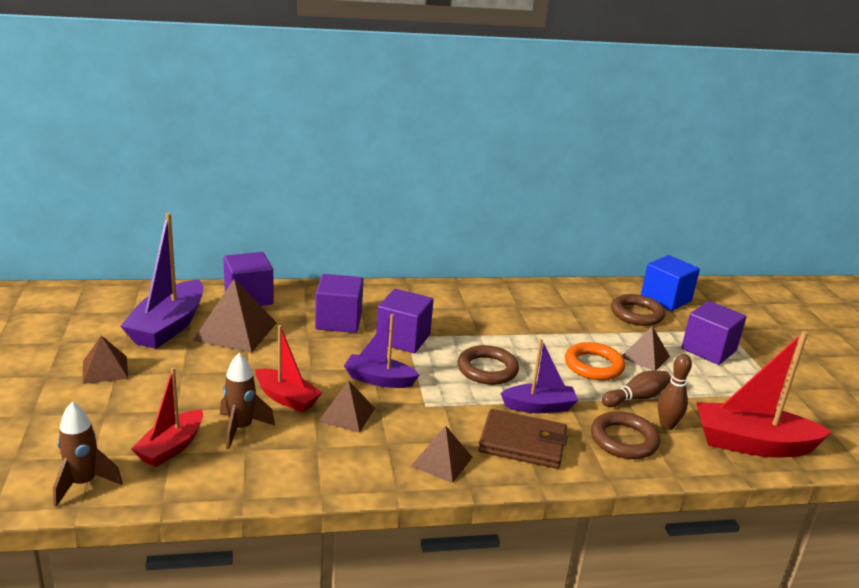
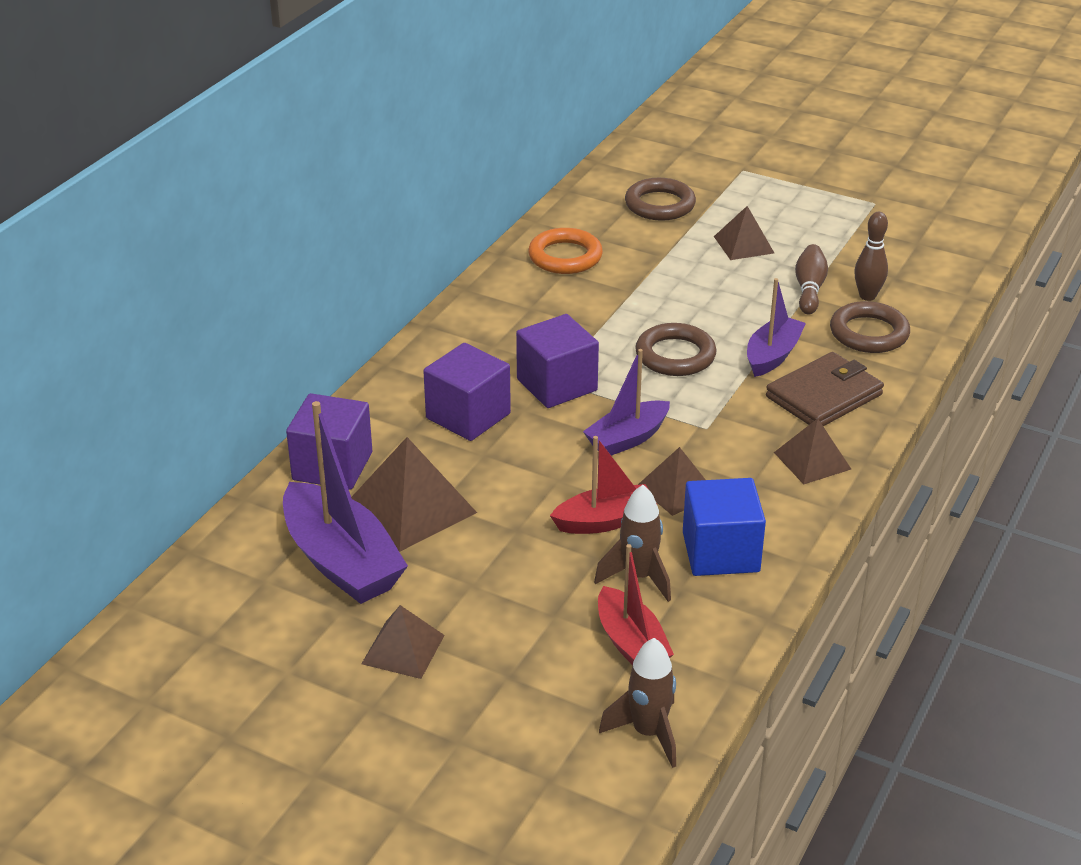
camera: 50 degrees left, 10 degrees up
orange ring [565,342,625,380] -> orange ring moved to [528,228,603,274]
blue cube [641,255,700,311] -> blue cube moved to [683,478,766,576]
purple cube [681,301,746,365] -> none
red boat [696,331,832,457] -> none

